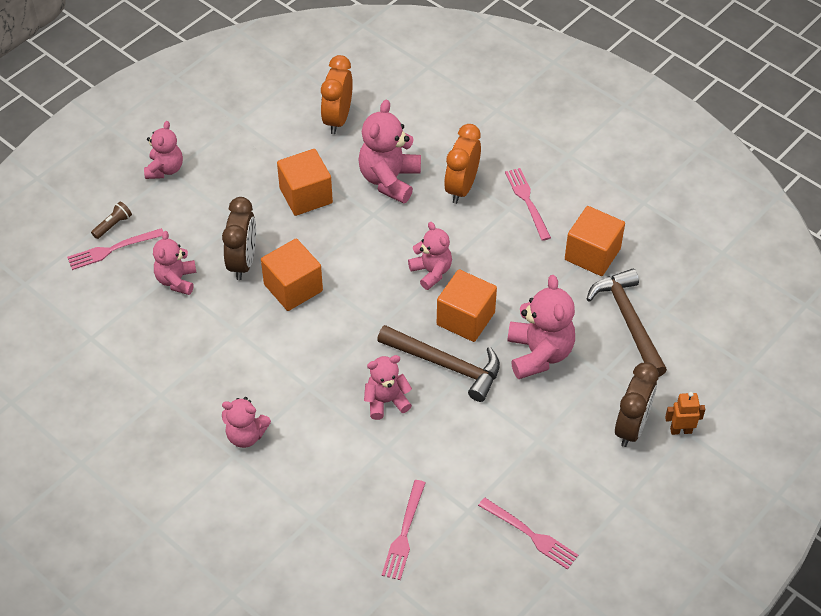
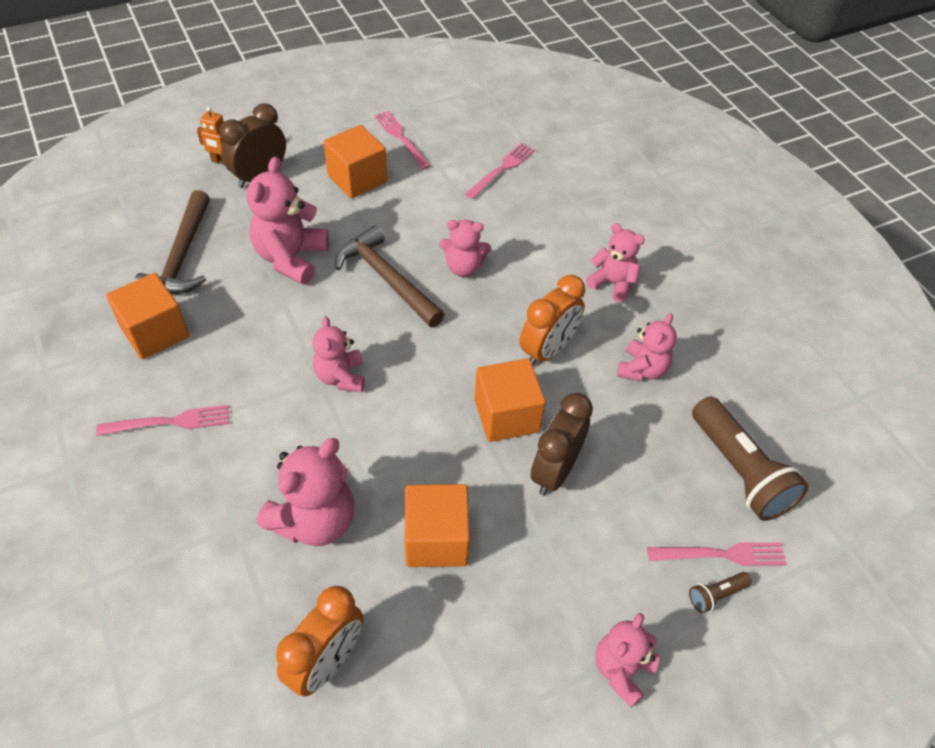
camera: 160 degrees left, 0 degrees up
pink teddy bear [153,231,196,295] -> pink teddy bear moved to [617,313,677,381]
orange cube [437,269,497,342] -> orange cube moved to [324,125,387,199]
orange clock [444,124,481,204] -> orange clock moved to [519,275,585,366]
pink fork [505,168,551,241] -> pink fork turned 105 degrees counterclockwise [96,405,229,436]
none -> brown flashlight [692,397,809,521]

